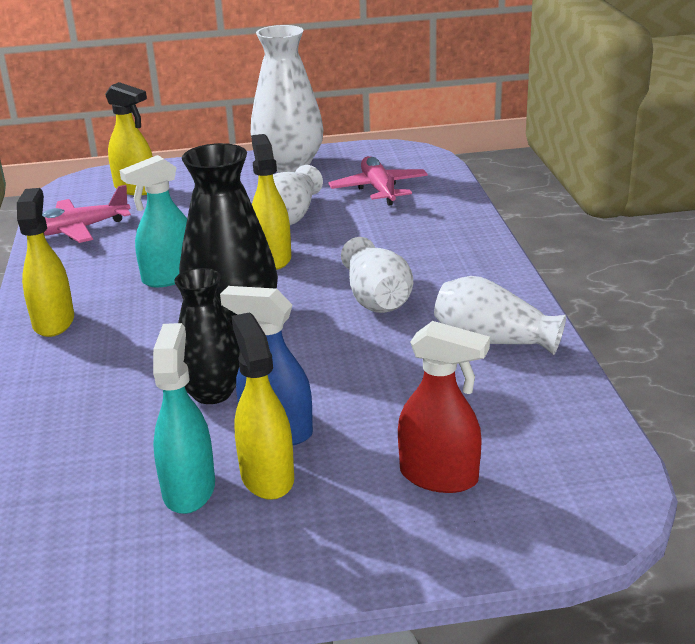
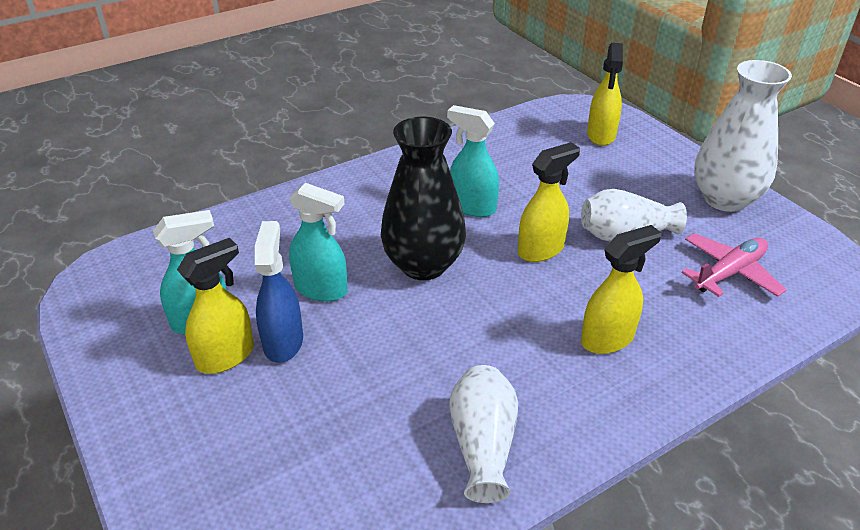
camera: 65 degrees right, 10 degrees up
yellow spray bottle [17,188,74,337] -> yellow spray bottle moved to [581,225,661,354]
pink plane [42,185,131,243] -> none
black vase [174,268,241,404] -> turquoise spray bottle [289,183,348,302]
white vase [341,237,413,313] -> none
red spray bottle [398,321,490,493] -> none

